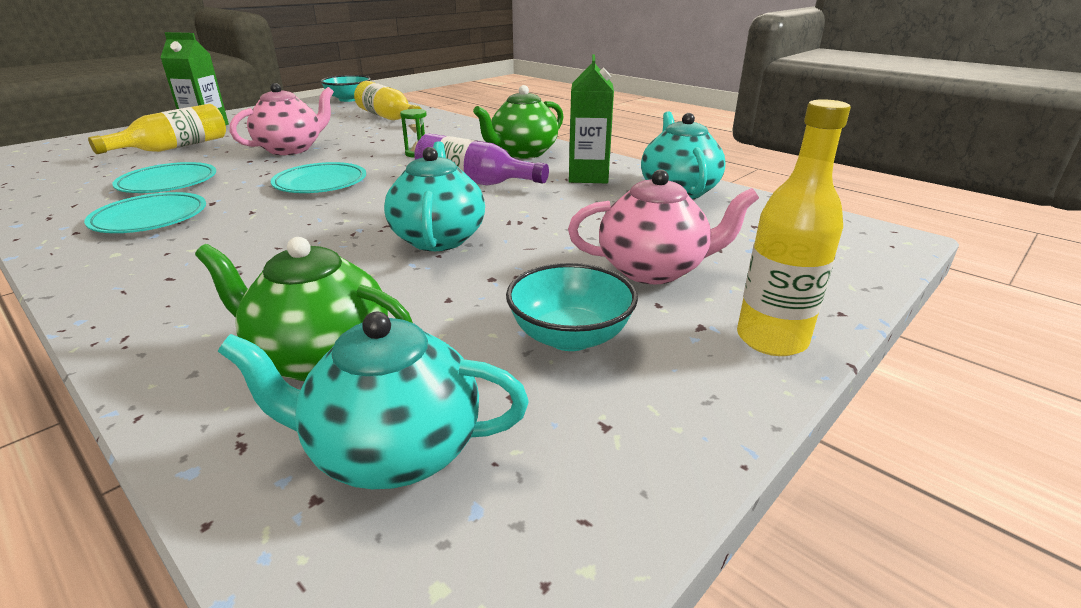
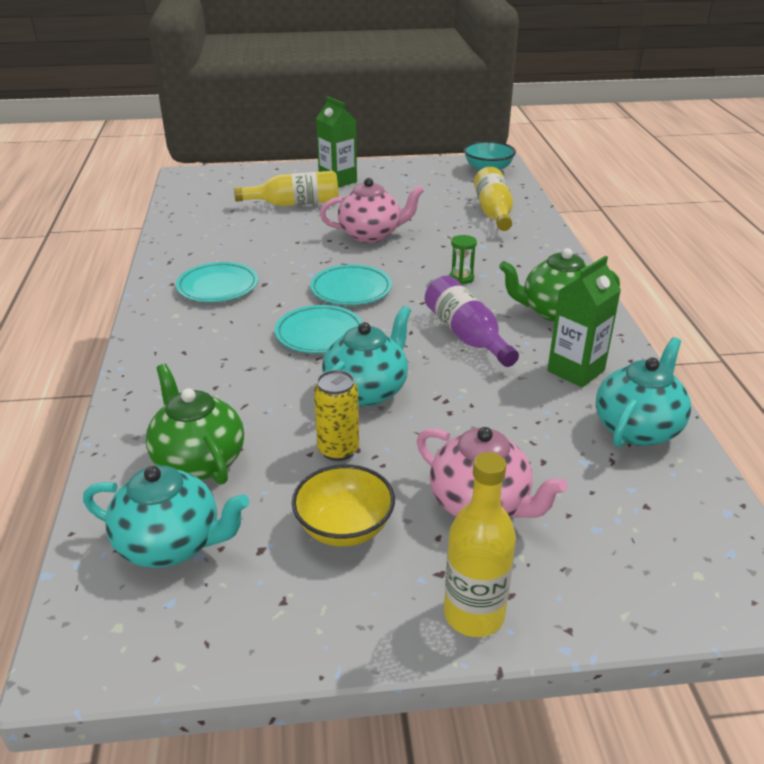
camera: 40 degrees right, 5 degrees up
turquoise plate [112,162,216,193] -> turquoise plate moved to [275,305,363,353]
turquoise teapot [218,312,529,489] -> turquoise teapot turned 150 degrees clockwise [83,465,249,568]
turquoise bowl [506,263,638,351] -> yellow bowl [292,465,395,547]
none -> yellow can [314,370,359,461]

